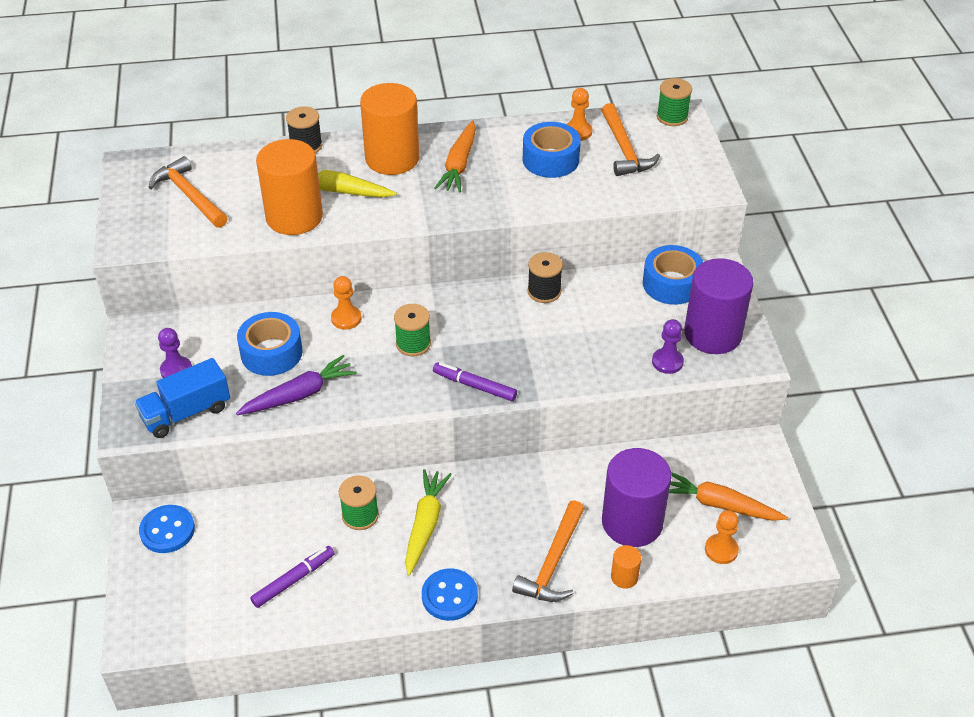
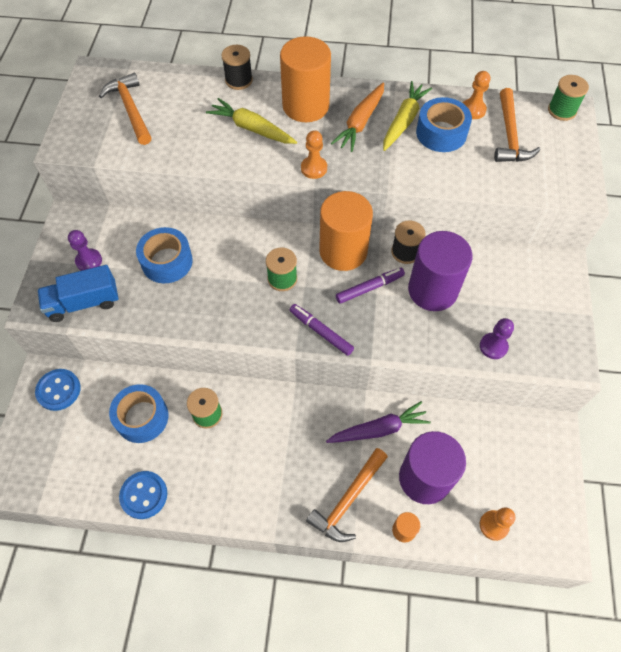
camera: 15 degrees right, 15 degrees up
purple carrot [236,355,357,415] -> purple carrot moved to [326,401,431,443]
purple marker [250,546,334,608] -> purple marker moved to [336,268,405,304]
orange cylinder [256,139,323,235] -> orange cylinder moved to [319,191,373,271]
orange pawn [331,276,362,330] -> orange pawn moved to [301,130,327,179]
yellow carrot [405,469,452,576] -> yellow carrot moved to [383,81,432,151]
blue button [422,568,478,621] -> blue button moved to [119,471,167,519]
blue tape [643,245,703,305] -> blue tape moved to [109,384,169,443]
orange carrot [669,472,788,521] -> none
purple cylinder [684,258,754,354] -> purple cylinder moved to [408,231,473,311]

